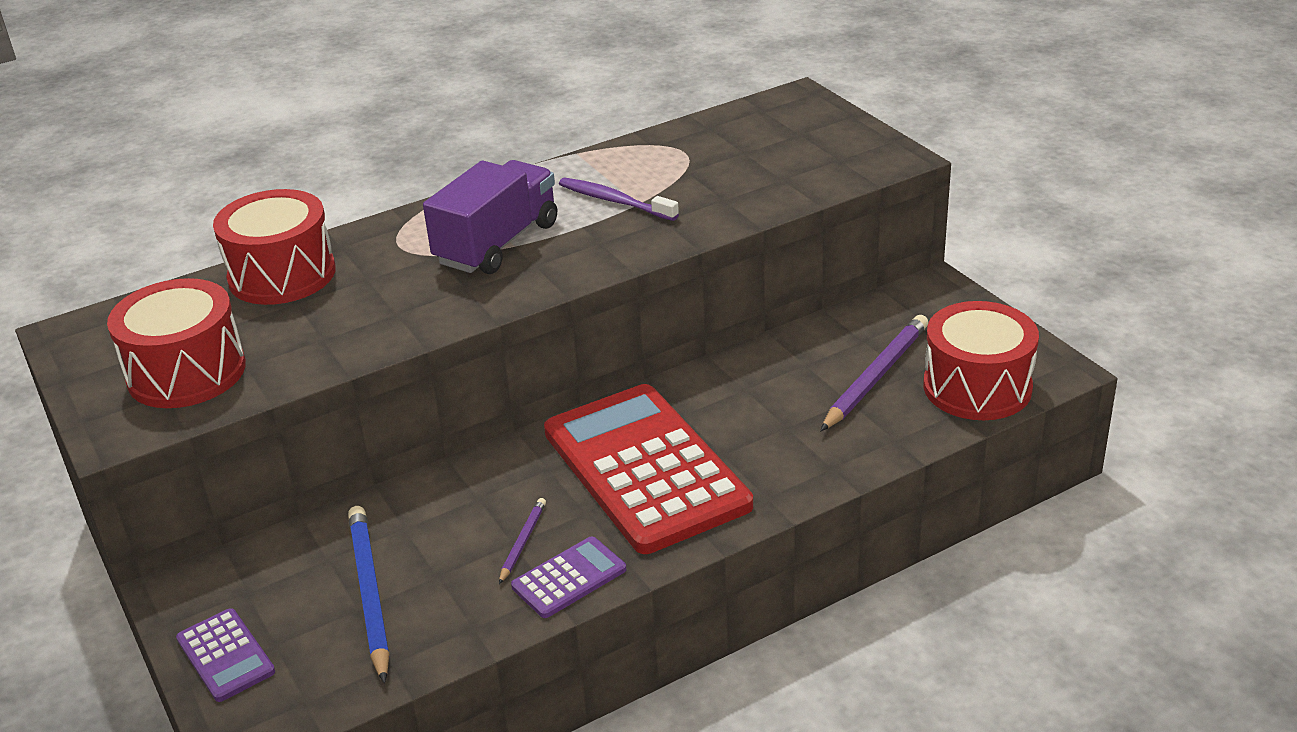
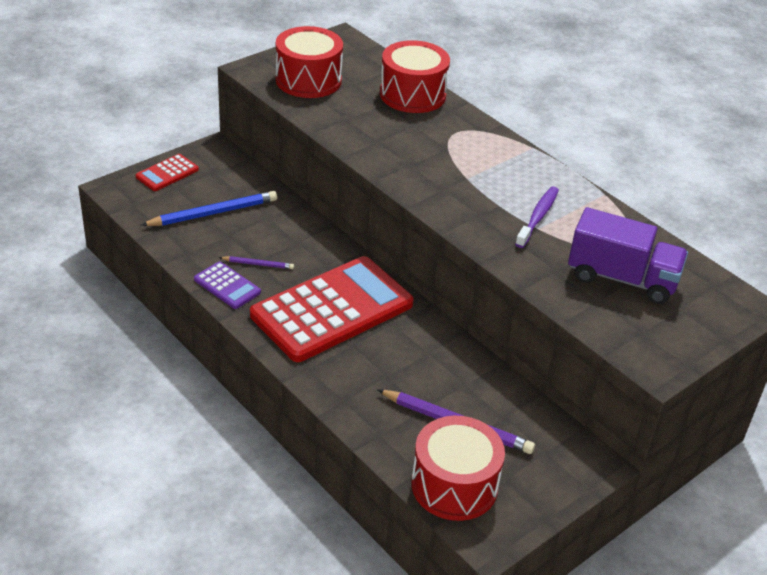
camera: 75 degrees right, 5 degrees up
purple calculator [176,608,275,702] -> red calculator [136,154,199,191]
purple truck [423,160,557,274] -> purple truck moved to [568,207,688,304]

